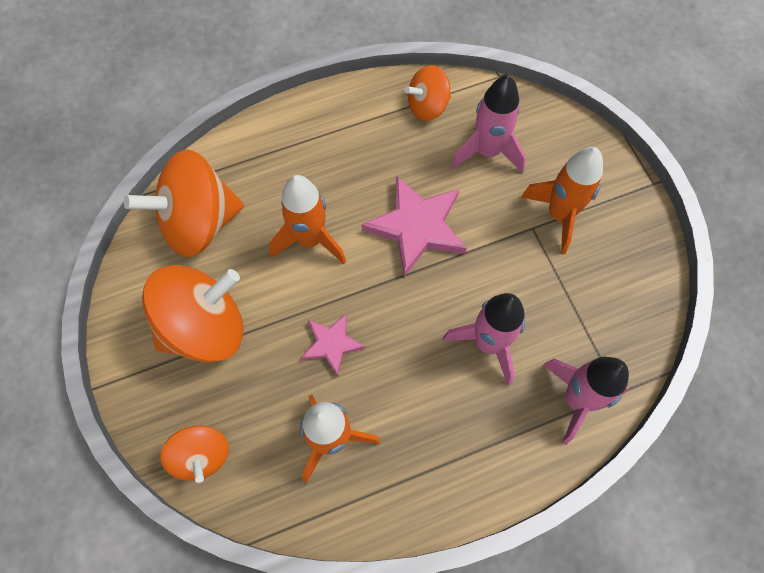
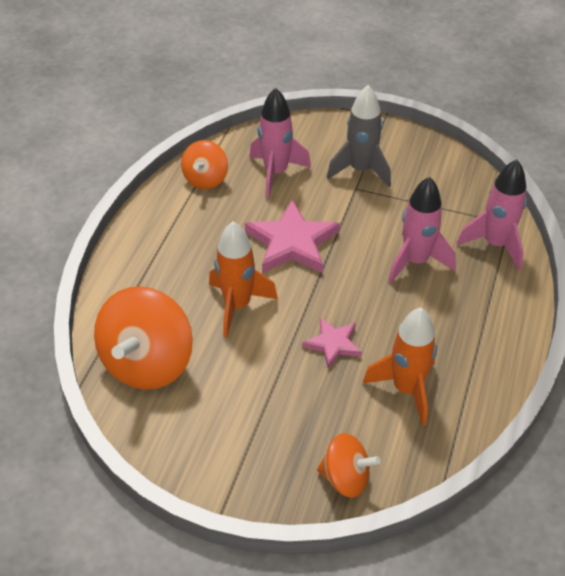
camera: 50 degrees left, 20 degrees down
orange spinning top [142,265,243,363] -> none
orange rocket [521,147,603,254] -> grey rocket [327,85,391,187]

